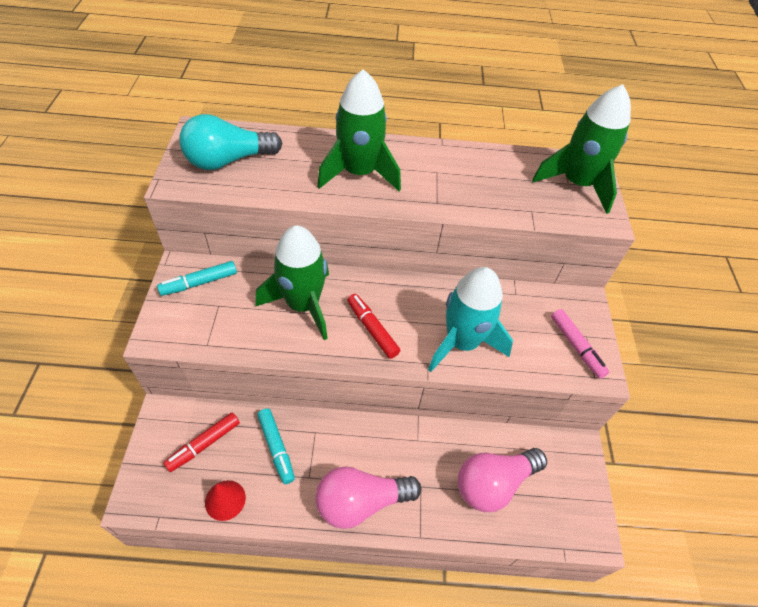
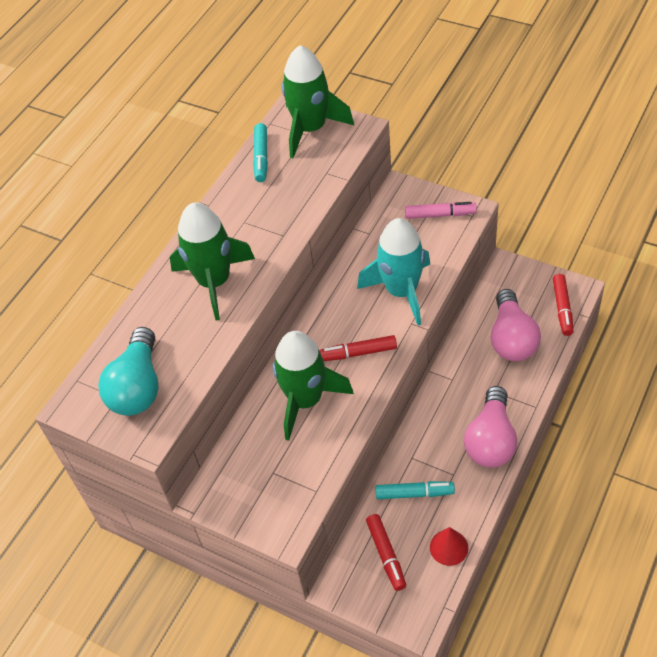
camera: 55 degrees left, 0 degrees up
turquoise marker [157,261,237,296] -> turquoise marker moved to [253,123,268,182]
none -> red marker [553,274,574,336]

